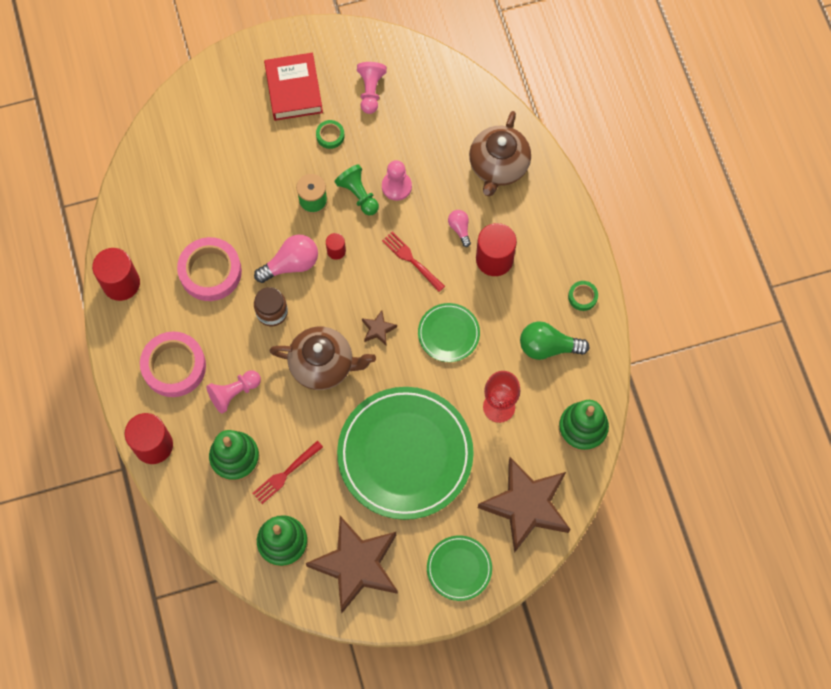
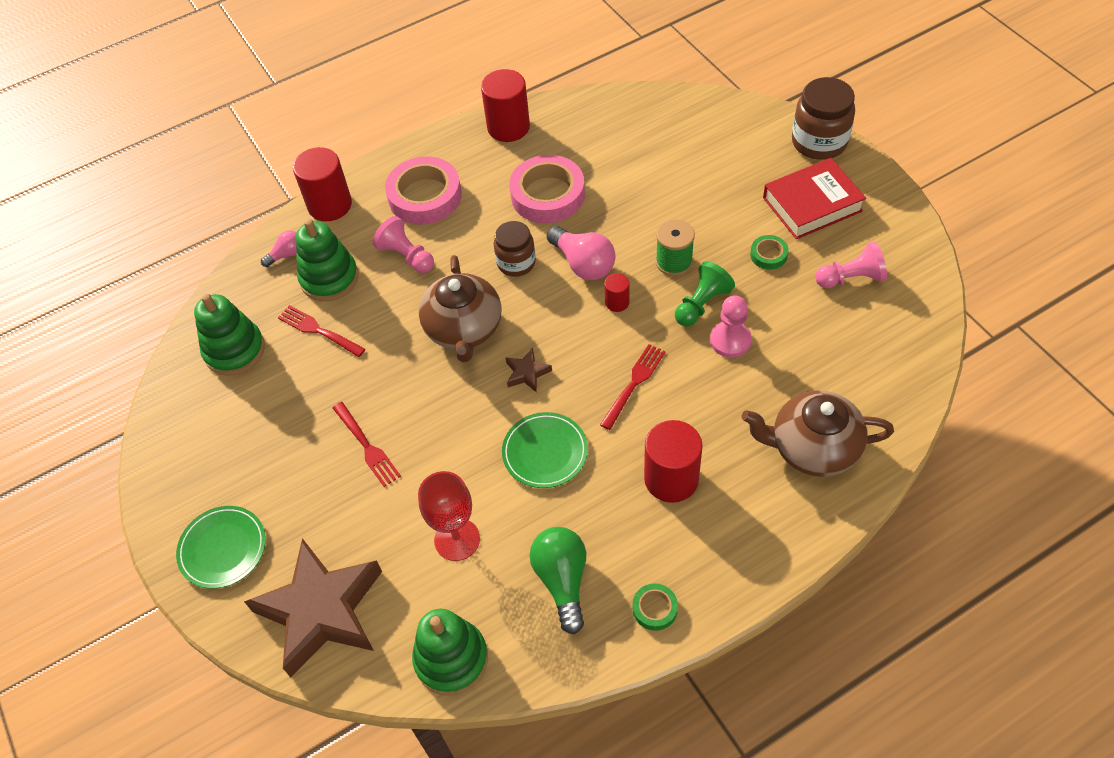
camera: 80 degrees right, 15 degrees down
brown star [306,516,398,613] -> none
green plate [337,387,474,520] -> red fork [333,402,401,487]
pink light bulb [448,210,471,247] -> pink light bulb moved to [261,230,297,267]
none -> brown jar [792,77,855,160]

